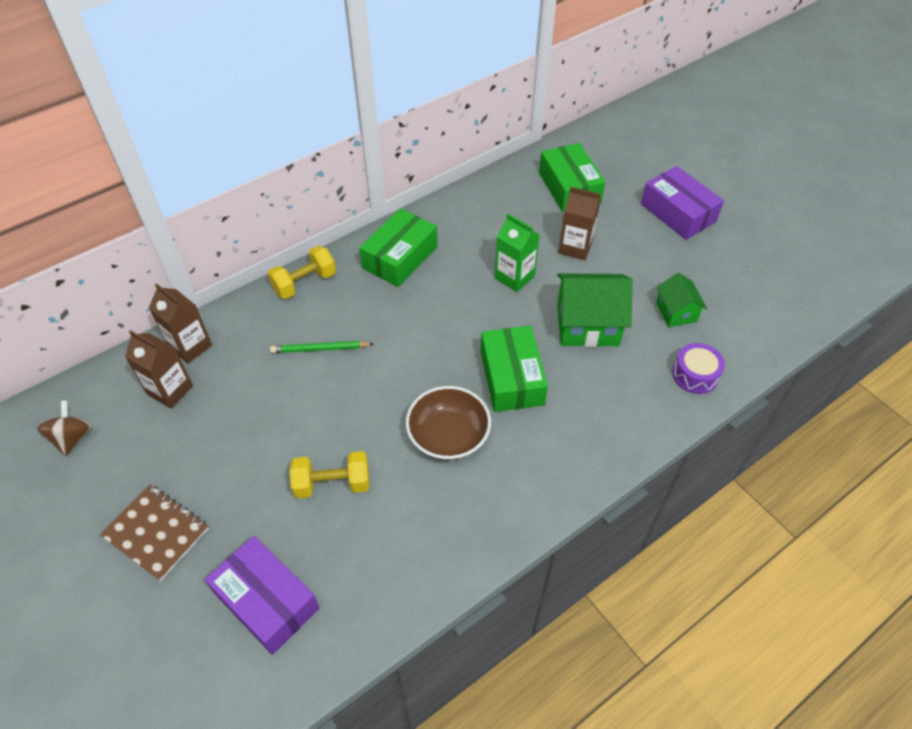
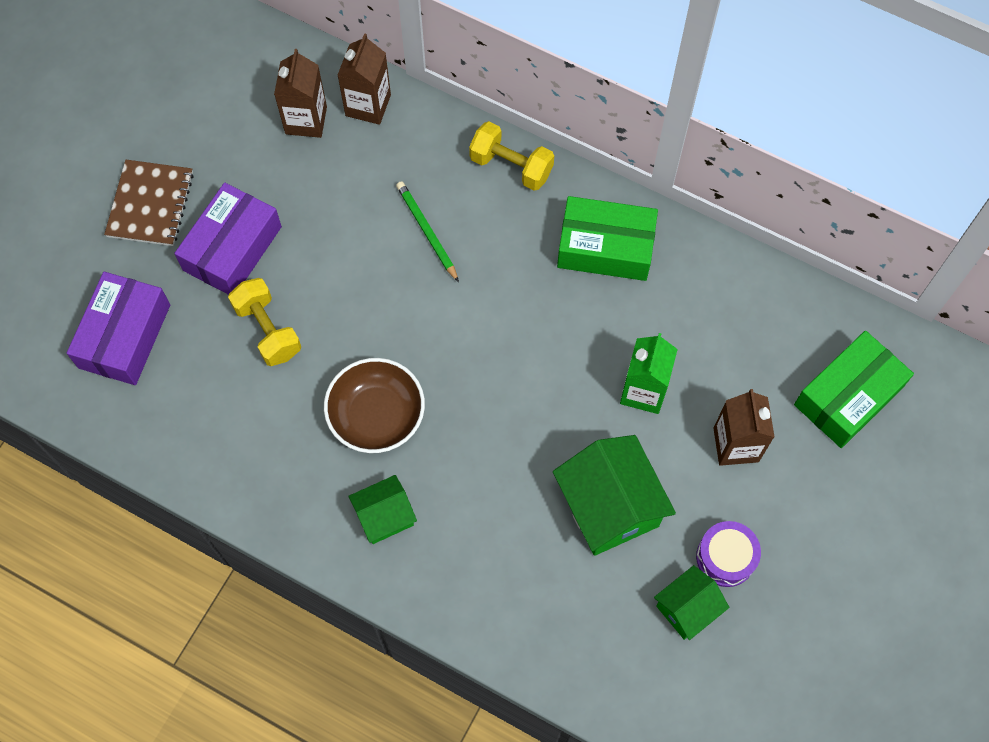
camera: 65 degrees right, 15 degrees up
brown spinning top [37,400,92,456] -> none
green box [481,326,548,412] -> none
purple box [641,166,724,240] -> purple box moved to [174,183,282,295]
purple drum [672,343,725,394] -> purple drum moved to [696,521,761,587]
none -> green house [348,475,417,544]

